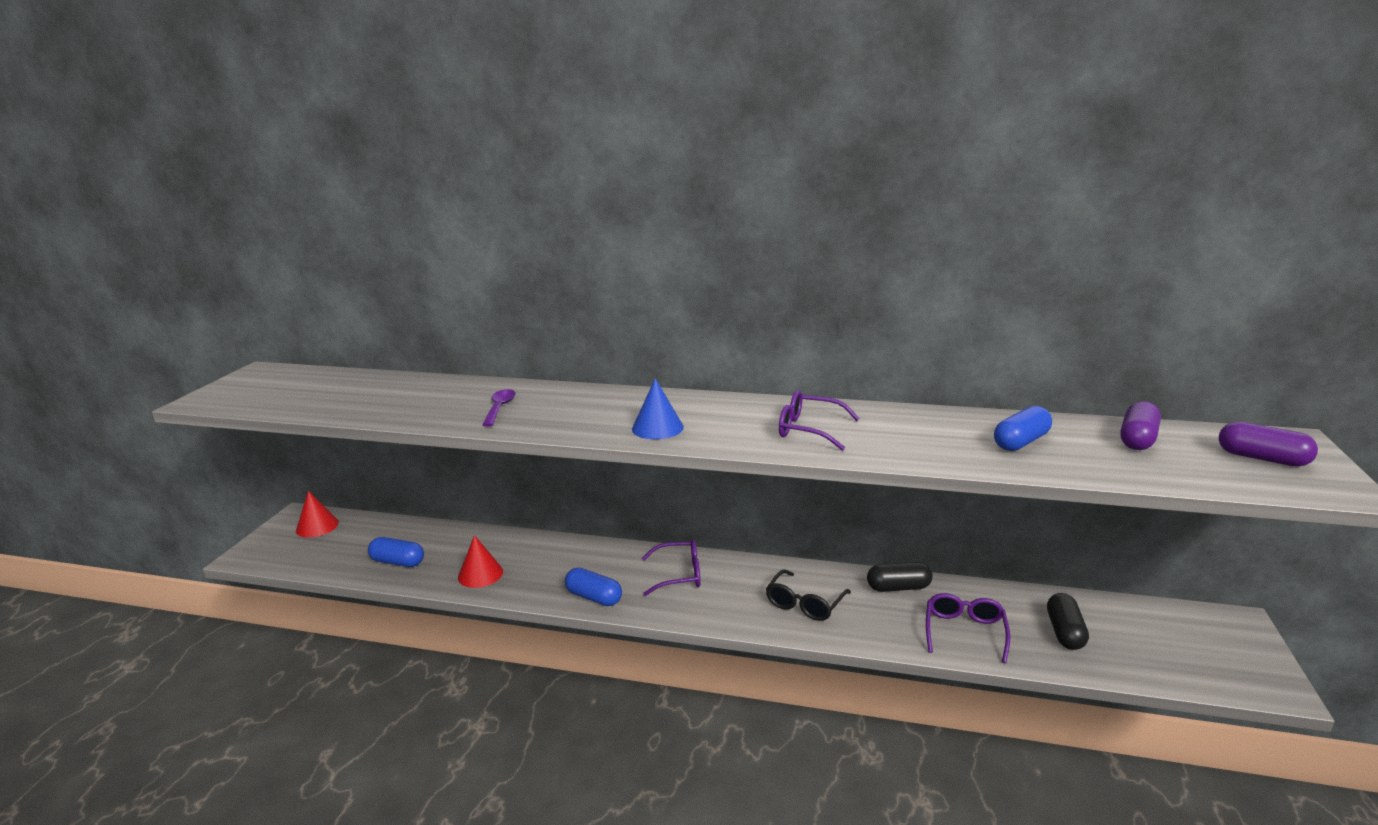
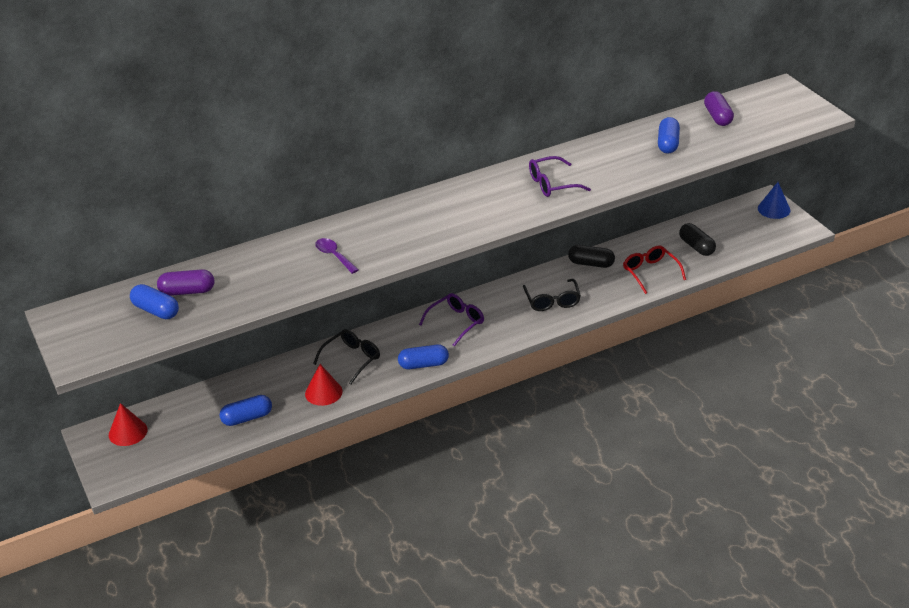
camera: 40 degrees left, 15 degrees up
blue cone [632,378,684,439] -> blue cone moved to [758,182,791,219]
black capsule [867,562,933,592] -> black capsule turned 60 degrees clockwise [568,245,615,268]
purple glasses [926,593,1010,663] -> red glasses [623,245,686,294]
purple capsule [1219,421,1318,467] -> purple capsule moved to [157,269,214,296]
none -> blue capsule [130,284,179,319]
none -> black glasses [313,329,380,385]

